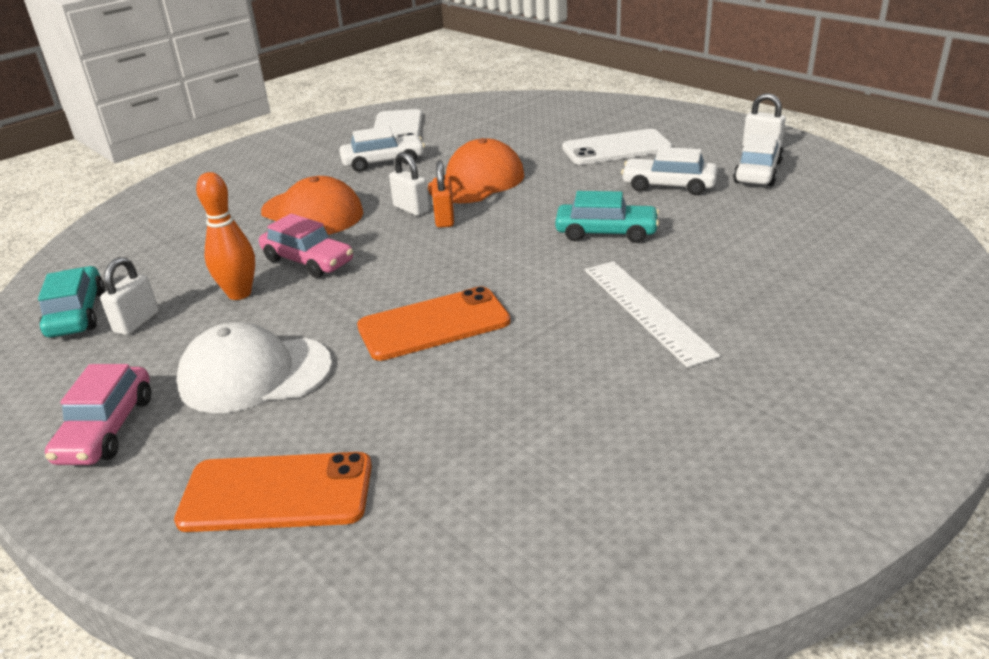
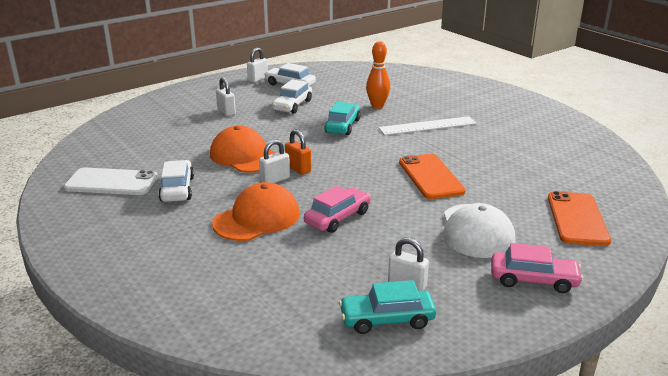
camera: 85 degrees left, 5 degrees down
orange bowling pin [196,172,255,300] -> orange bowling pin moved to [366,41,390,109]
orange padlock [432,160,454,228] -> orange padlock turned 45 degrees clockwise [285,129,311,175]
white phone [562,129,672,165] -> white padlock [216,77,236,116]

